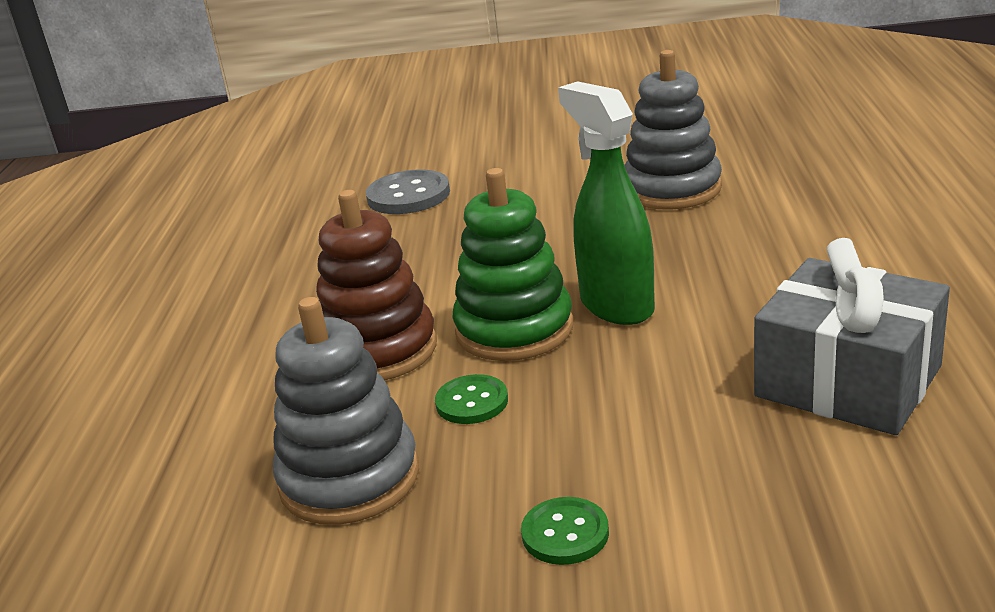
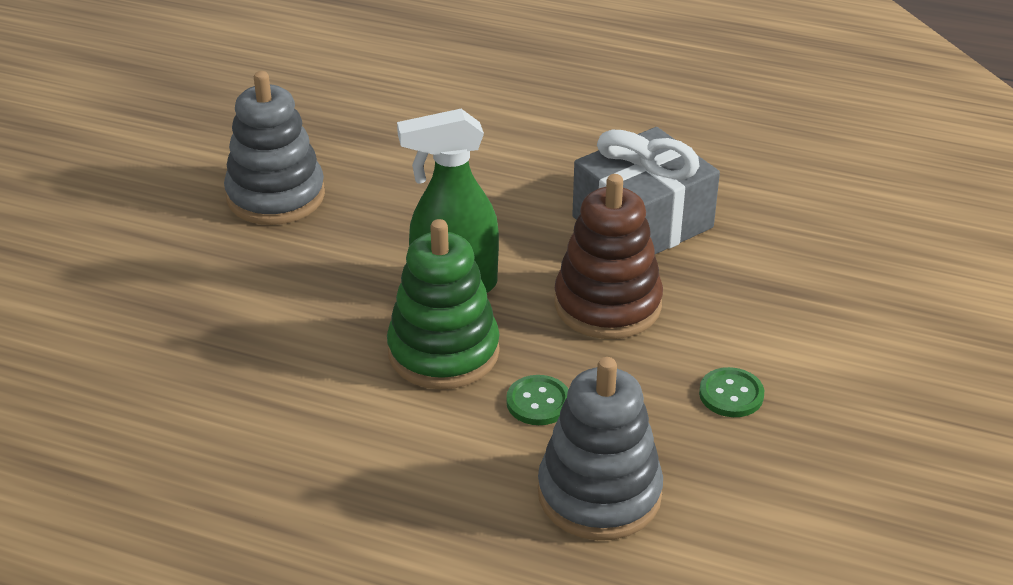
camera: 75 degrees left, 10 degrees up
brown stacking toy [316,190,437,380] -> brown stacking toy moved to [554,174,663,339]
grey button [366,169,450,214] -> none

